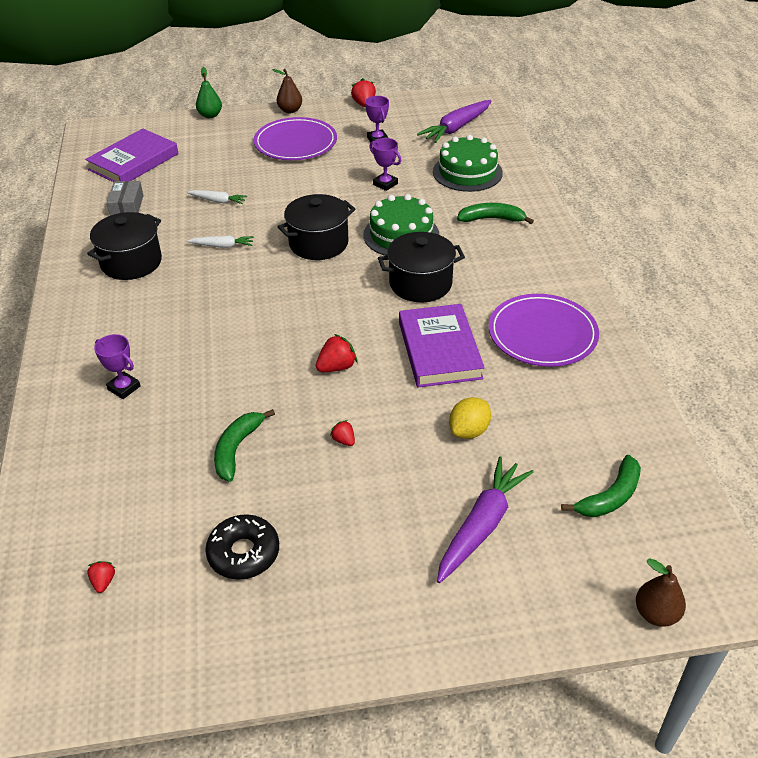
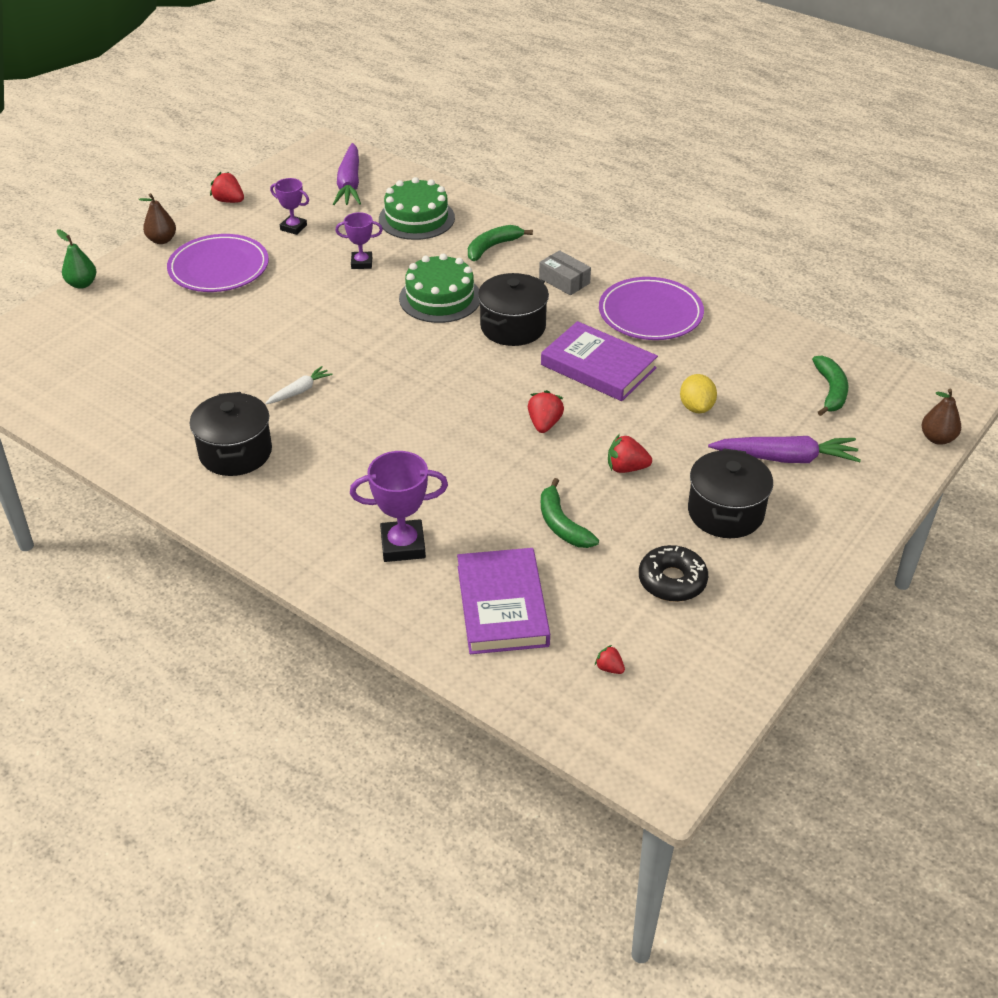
camera: 45 degrees left, 0 degrees up
purple book [85,129,179,182] -> purple book moved to [457,548,550,654]
purple trophy [94,334,141,399] -> purple trophy [350,451,448,562], size x1.61
grey box [106,181,144,216] -> grey box moved to [539,250,591,296]
white carrot [187,190,247,204] -> none
black pot [278,194,356,260] -> black pot moved to [688,448,773,538]
red strawberry [330,420,355,446] -> red strawberry [608,434,652,473], size x1.68
purple carrot [437,457,534,583] -> purple carrot turned 105 degrees clockwise [708,436,861,463]

